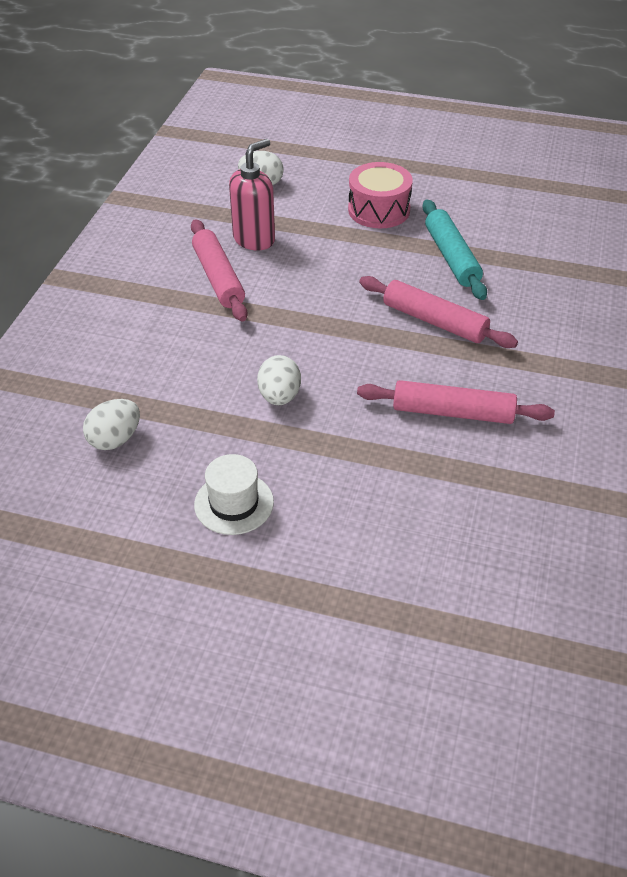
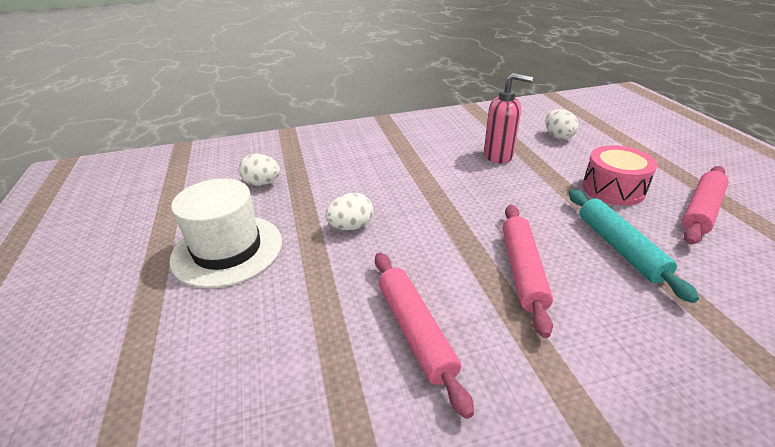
camera: 60 degrees right, 10 degrees down
pink rolling pin [191,219,248,322] -> pink rolling pin moved to [682,166,729,244]
white hat [194,454,274,535] -> white hat [169,178,282,288], size x1.70
turquoise rolling pin [422,200,487,300] -> turquoise rolling pin turned 60 degrees counterclockwise [569,189,699,303]

